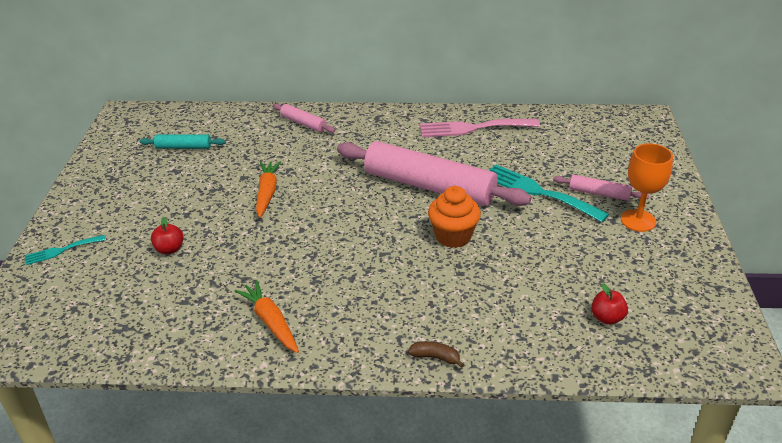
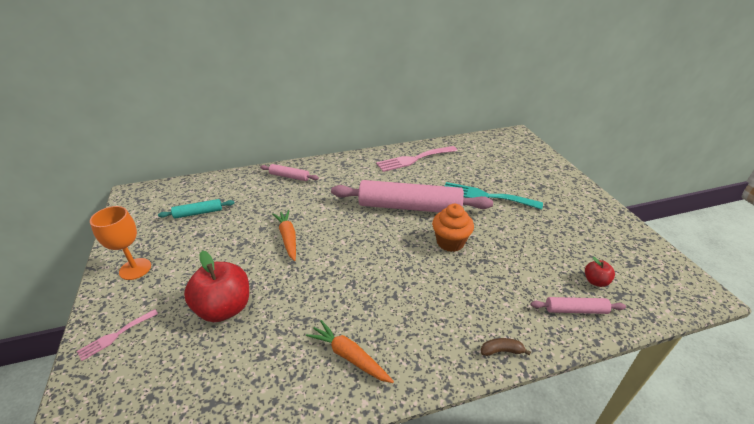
camera: 20 degrees left, 0 degrees up
turquoise fork [25,235,106,265] -> pink fork [77,309,158,361]
red apple [151,217,184,254] -> red apple [184,251,249,322], size x2.08
pink rolling pin [553,175,649,201] -> pink rolling pin moved to [531,297,626,314]
orange goblet [621,143,673,232] -> orange goblet moved to [90,206,151,280]

